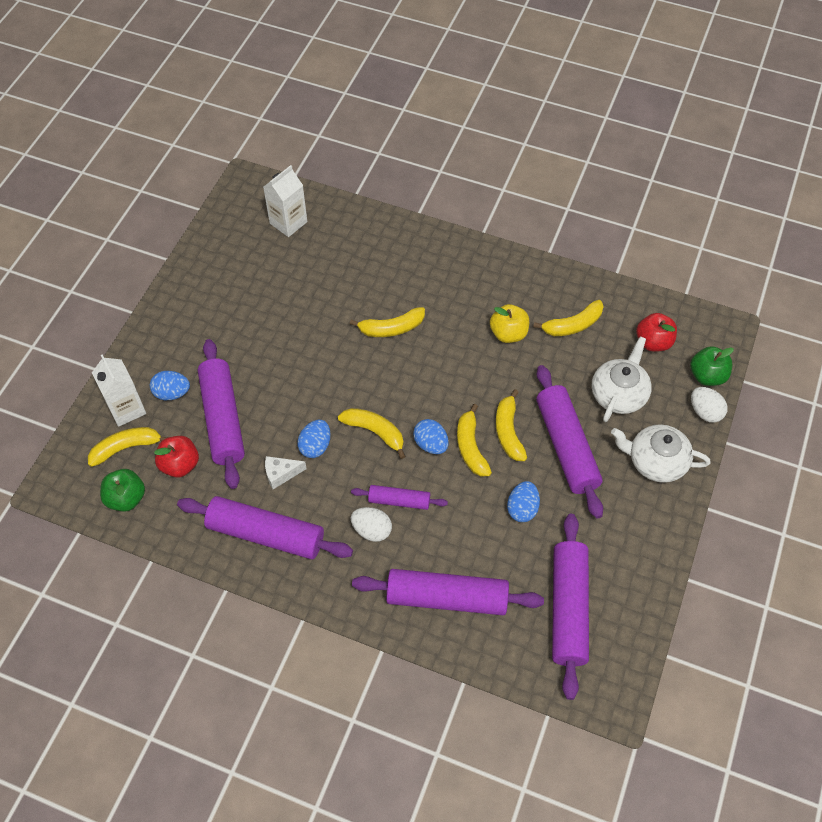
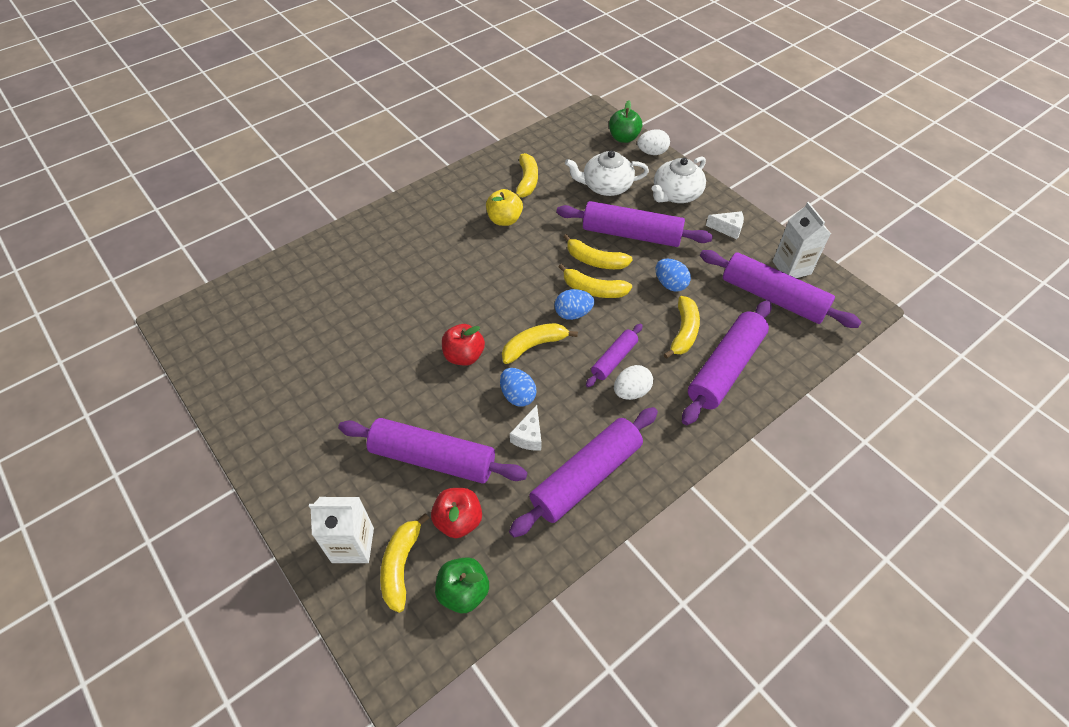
camera: 60 degrees left, 5 degrees down
blue egg [150,371,190,400] -> none
white carton [263,165,307,237] -> white carton moved to [773,202,831,278]
yellow banana [350,307,425,337] -> yellow banana moved to [664,296,700,359]
white teapot [592,336,652,422] -> white teapot turned 60 degrees counterclockwise [565,150,649,196]
red apple [636,313,677,352] -> red apple moved to [442,324,485,366]
none -> white cheese [706,211,744,239]

